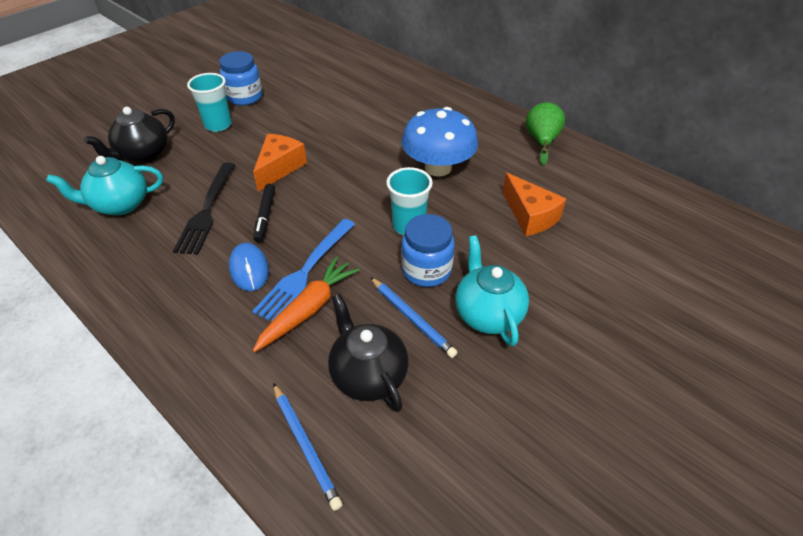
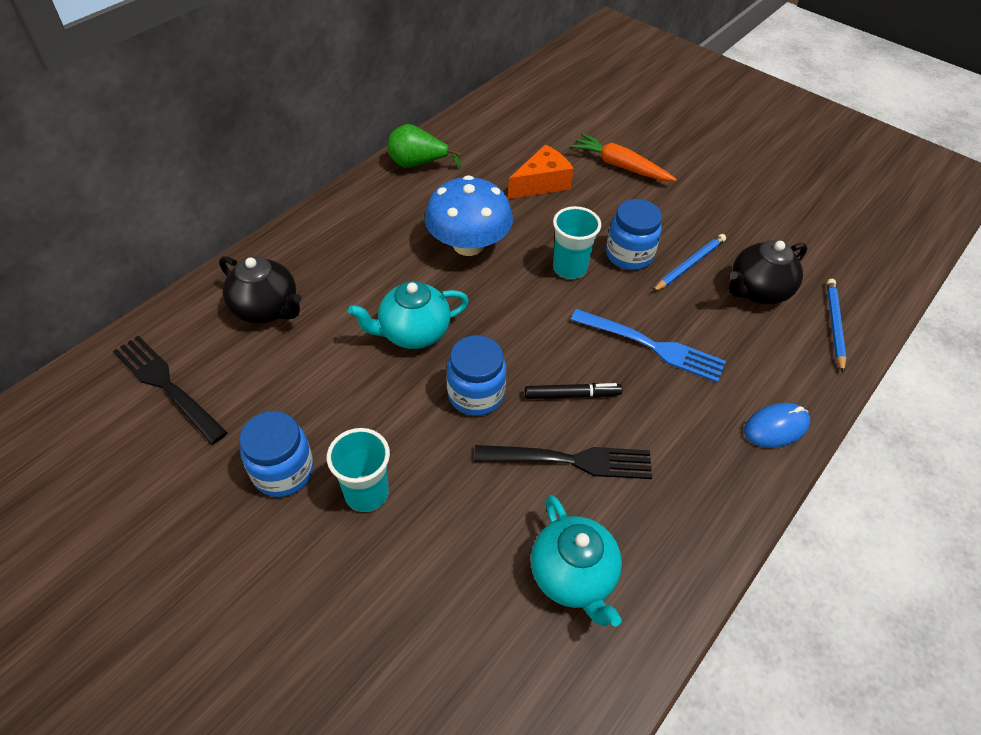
camera: 95 degrees left, 5 degrees up
black teapot [84,107,175,163] -> black teapot moved to [219,256,302,324]
blue mouse [229,243,269,291] -> blue mouse moved to [744,403,810,448]
orange carrot [252,256,359,352] -> orange carrot moved to [570,133,677,181]
orange cheese [253,134,307,192] -> blue jar [447,335,506,416]
blue pencil [273,383,343,511] -> blue pencil turned 45 degrees counterclockwise [827,279,846,373]
turquoise teapot [455,235,529,346] -> turquoise teapot moved to [348,281,469,349]
none -> black fork [113,335,228,444]

